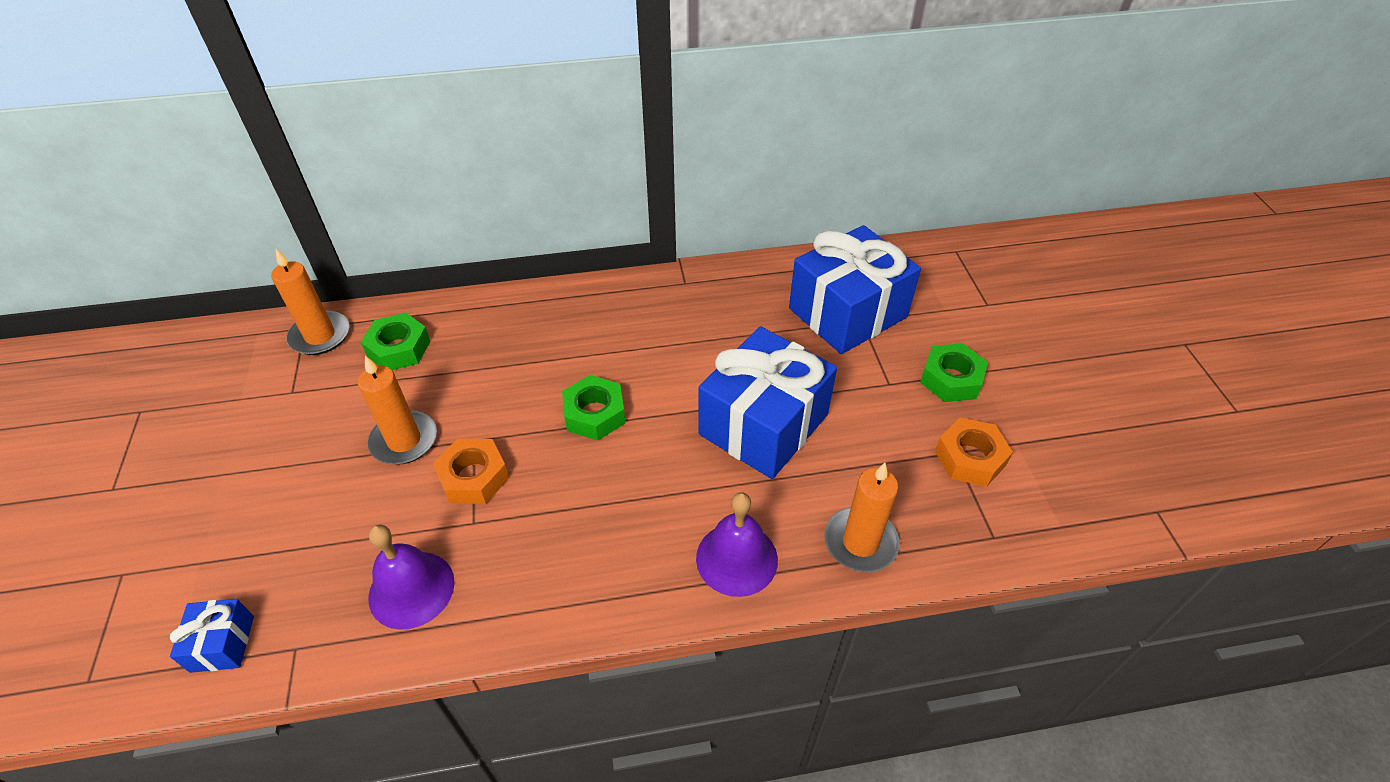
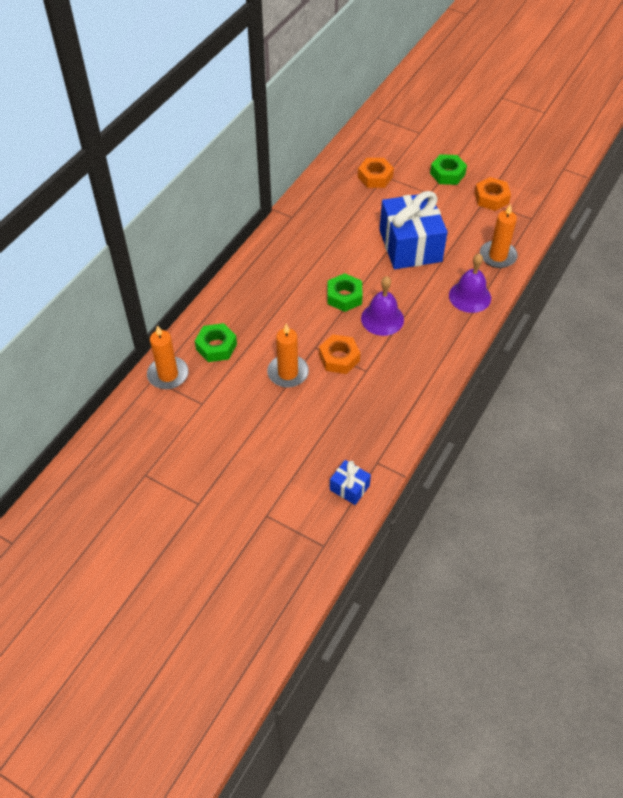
camera: 50 degrees left, 5 degrees up
purple bell [368,525,455,630] -> purple bell moved to [361,276,404,336]
blue gift [789,225,921,354] -> orange nut [358,158,394,188]

